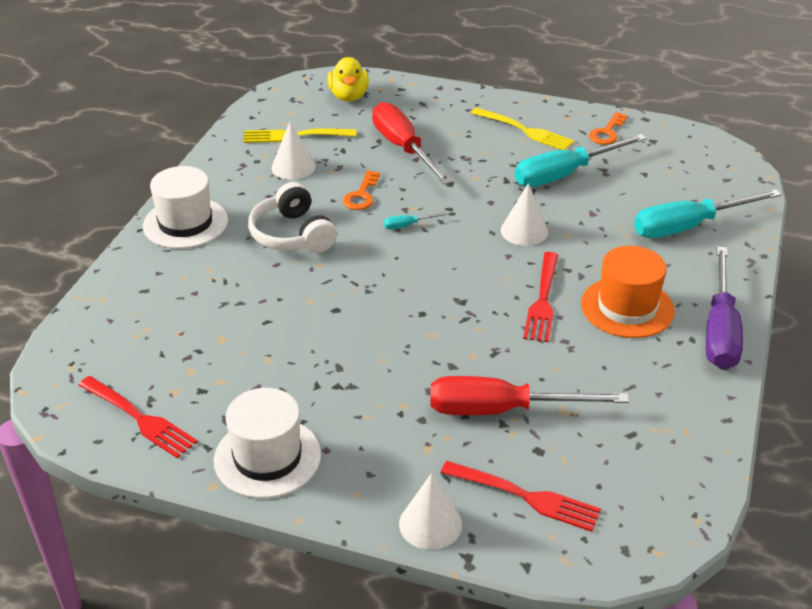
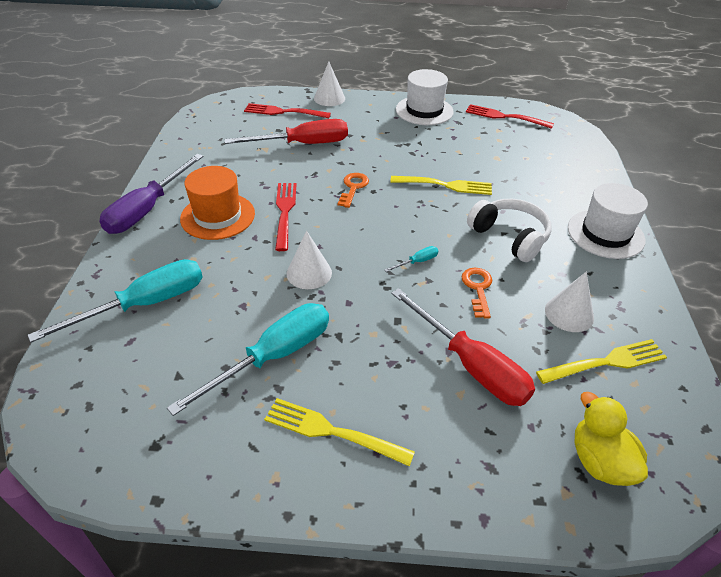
camera: 165 degrees right, 5 degrees up
orange key [589,112,628,145] -> orange key moved to [338,173,369,208]
purple screwdriver [706,246,743,369] -> purple screwdriver turned 150 degrees counterclockwise [99,154,204,234]
none -> yellow fork [390,176,492,195]

